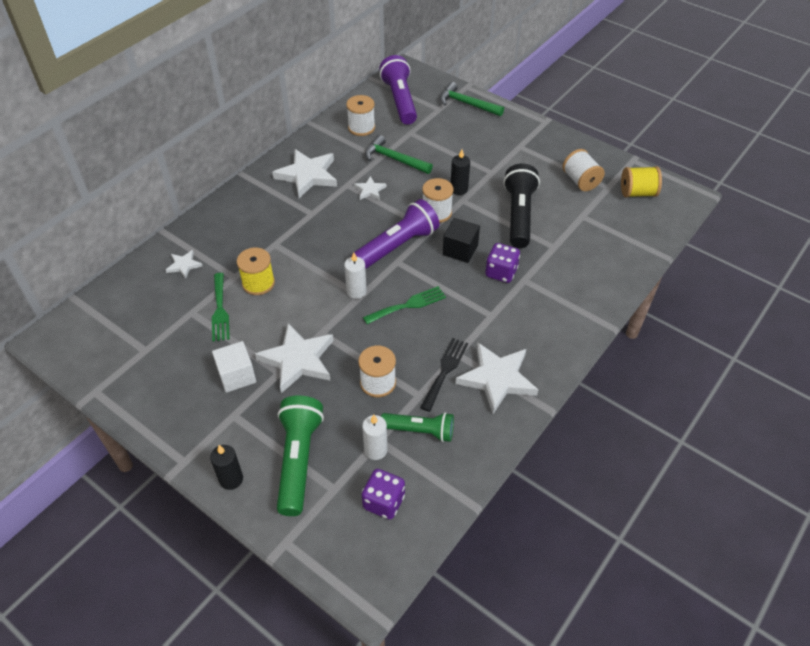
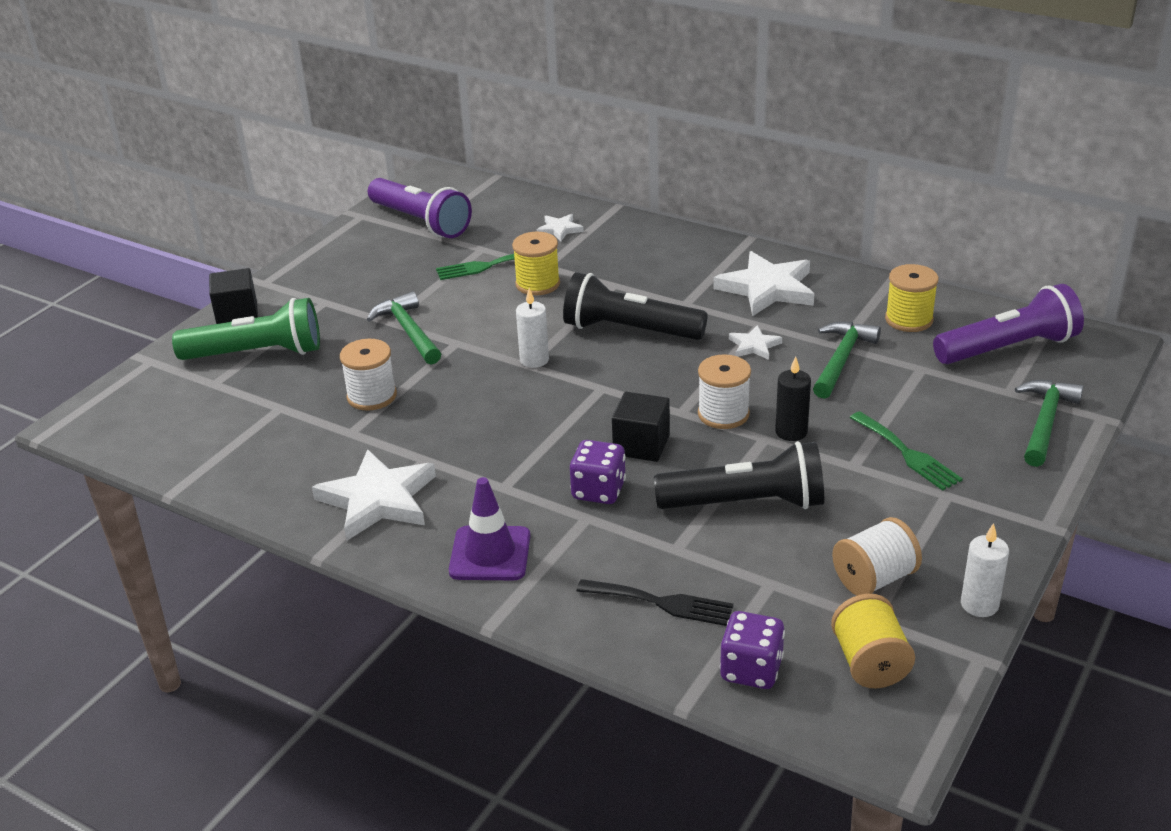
camera: 85 degrees right, 15 degrees down
black candle [210,445,243,490] -> black cube [209,268,258,324]
white cube [212,341,256,393] -> none
white star [255,323,334,393] -> green hammer [367,291,441,365]
white spool [346,95,375,136] -> yellow spool [885,264,939,332]
purple flashlight [351,199,439,269] -> purple flashlight moved to [368,178,472,238]
white candle [362,415,388,460] -> white candle moved to [961,523,1009,617]
purple dice [362,469,405,519] -> purple dice moved to [720,611,785,689]
green fork [363,286,446,324] -> green fork moved to [850,411,963,491]
green flashlight [381,412,454,442] -> none
black fork [420,338,468,412] -> black fork moved to [576,579,734,626]
none -> purple traffic cone [449,477,531,580]
none -> black flashlight [563,272,708,340]

